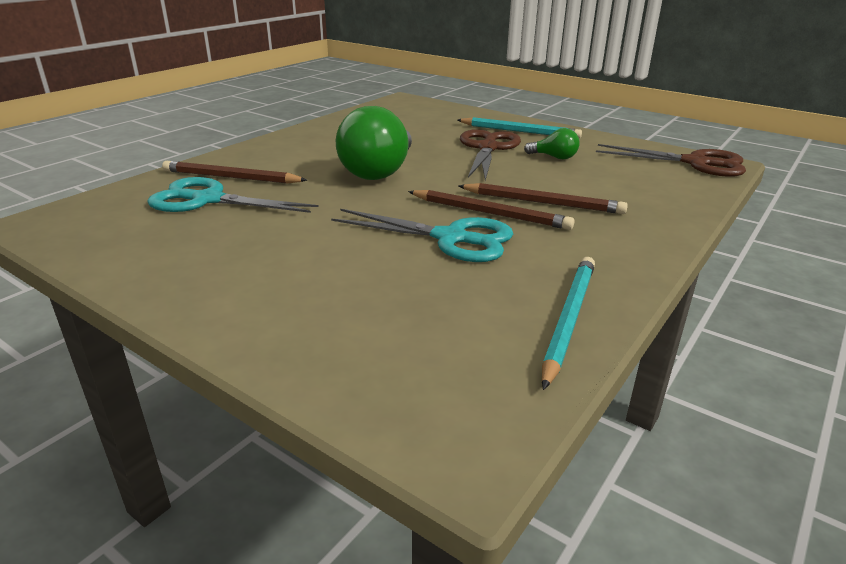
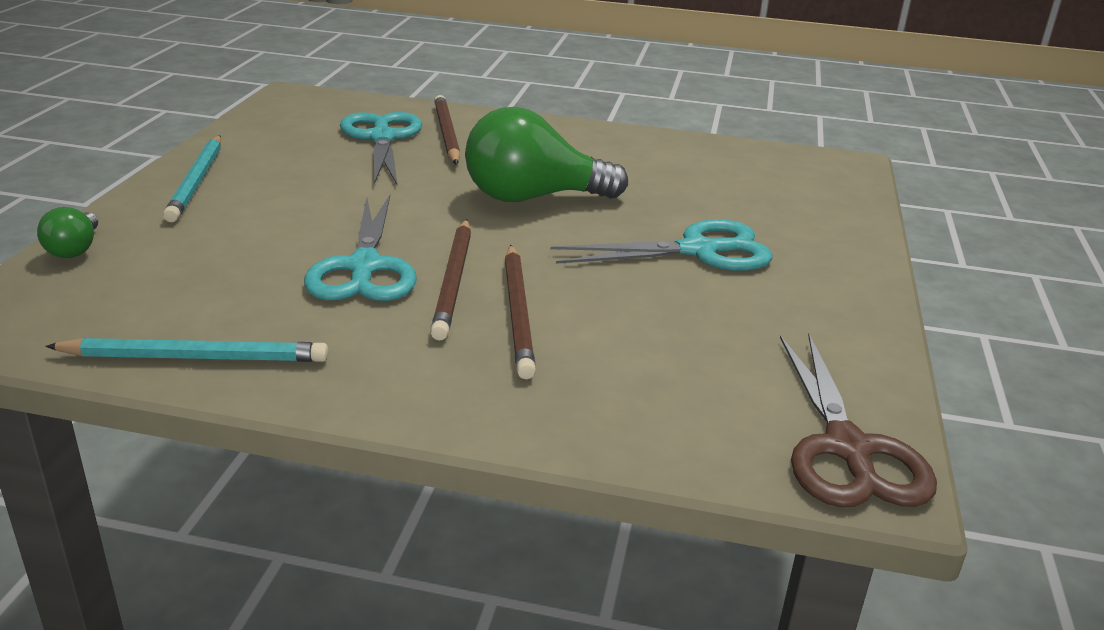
camera: 65 degrees right, 0 degrees up
turquoise pencil [457,117,582,138] -> turquoise pencil moved to [163,136,221,222]
brown scissors [460,129,521,181] -> turquoise scissors [551,219,773,271]
green light bulb [524,128,580,159] -> green light bulb moved to [37,207,98,258]

